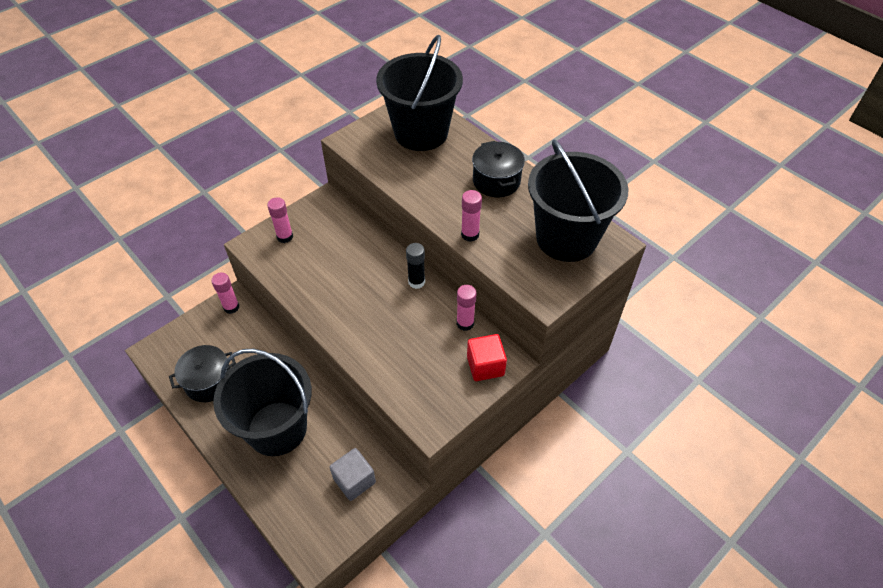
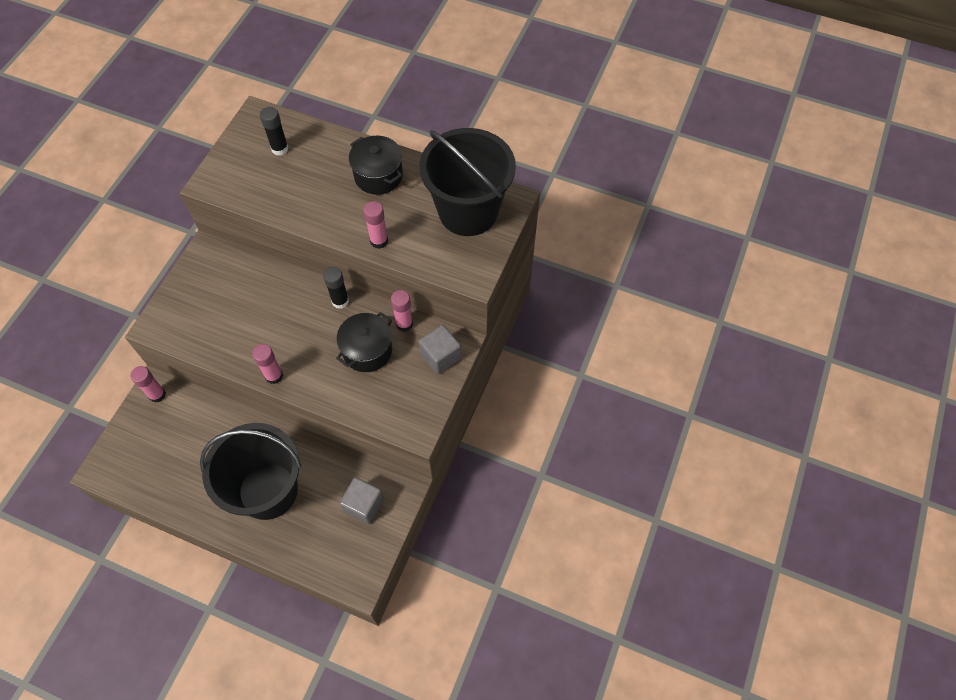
camera: 25 degrees left, 10 degrees up
black pot [169,345,236,402] -> black pot moved to [336,312,392,372]
pink glue stick [267,197,293,243] -> pink glue stick moved to [252,344,283,384]
black bucket [376,35,463,151] -> black glue stick [260,107,289,156]
red cube [467,334,507,381] -> grey cube [418,325,461,374]

